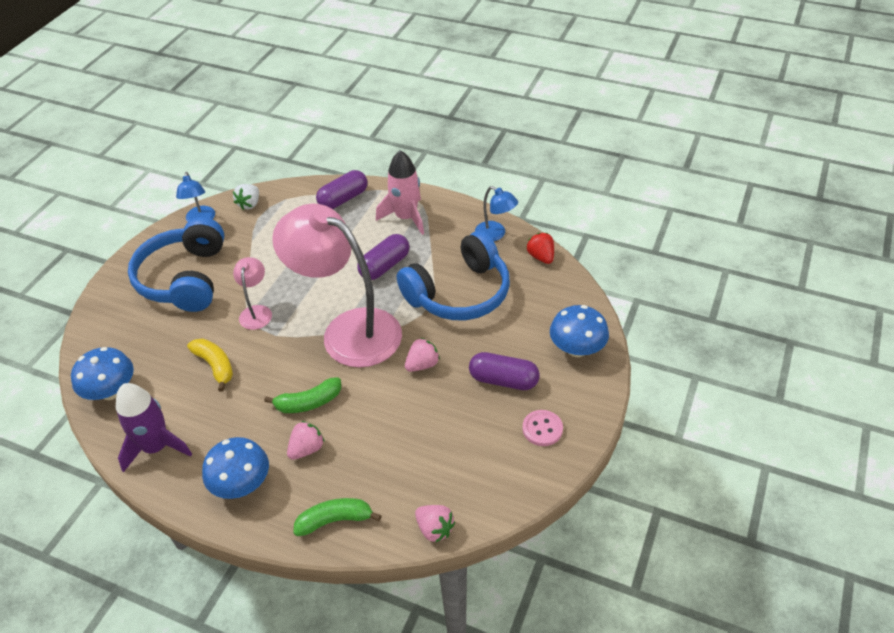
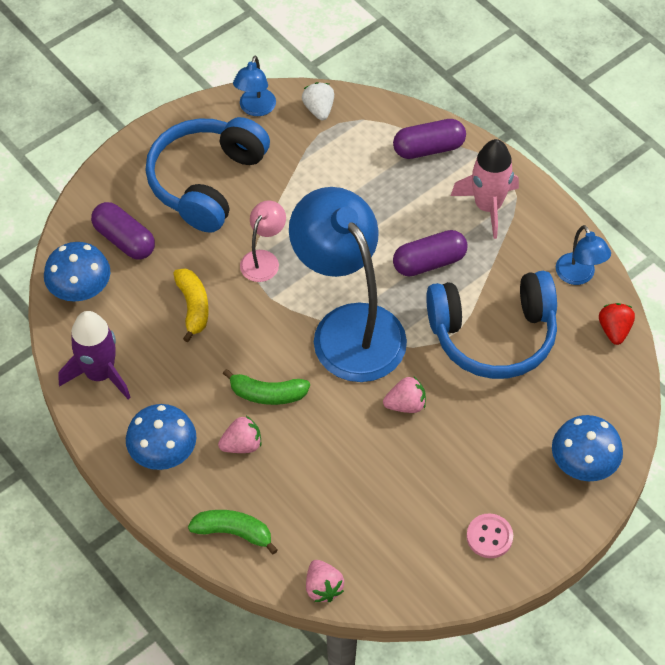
camera: 25 degrees right, 10 degrees up
white strawberry [233,184,259,210] -> white strawberry turned 120 degrees clockwise [302,82,334,120]
pink lamp [272,203,402,368] -> blue lamp [289,187,407,382]
purple capsule [469,352,540,390] -> purple capsule moved to [91,202,155,260]

